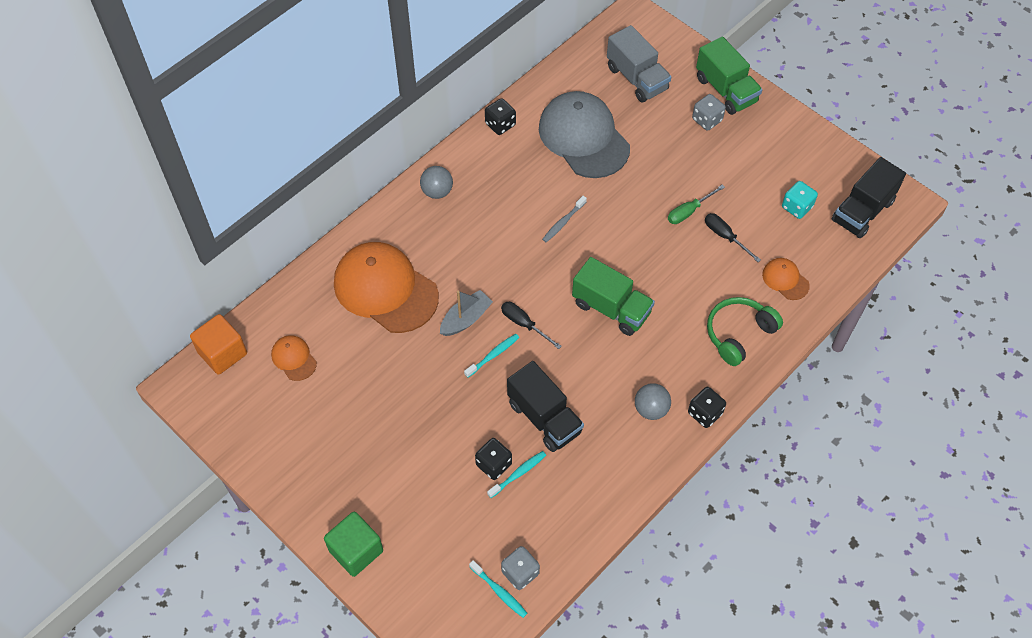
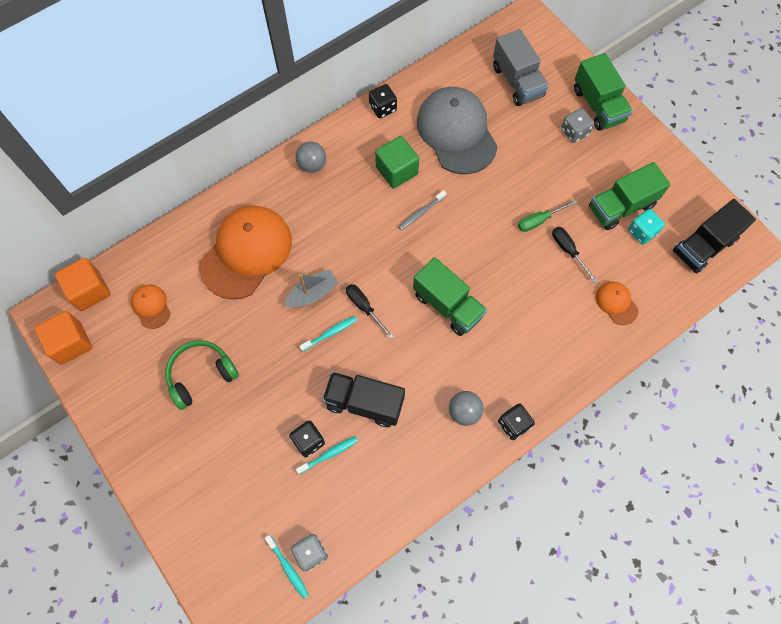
camera: 10 degrees right, 10 degrees up
green cube [324,512,383,577] -> green cube moved to [375,136,419,189]
orange cap [334,242,439,333] -> orange cap turned 75 degrees clockwise [199,206,292,300]
black truck [507,361,584,452] -> black truck turned 135 degrees clockwise [322,372,405,427]
green headphones [707,297,783,366] -> green headphones moved to [165,340,239,410]
none -> orange cube [34,311,92,365]
none -> green truck [589,162,671,230]

